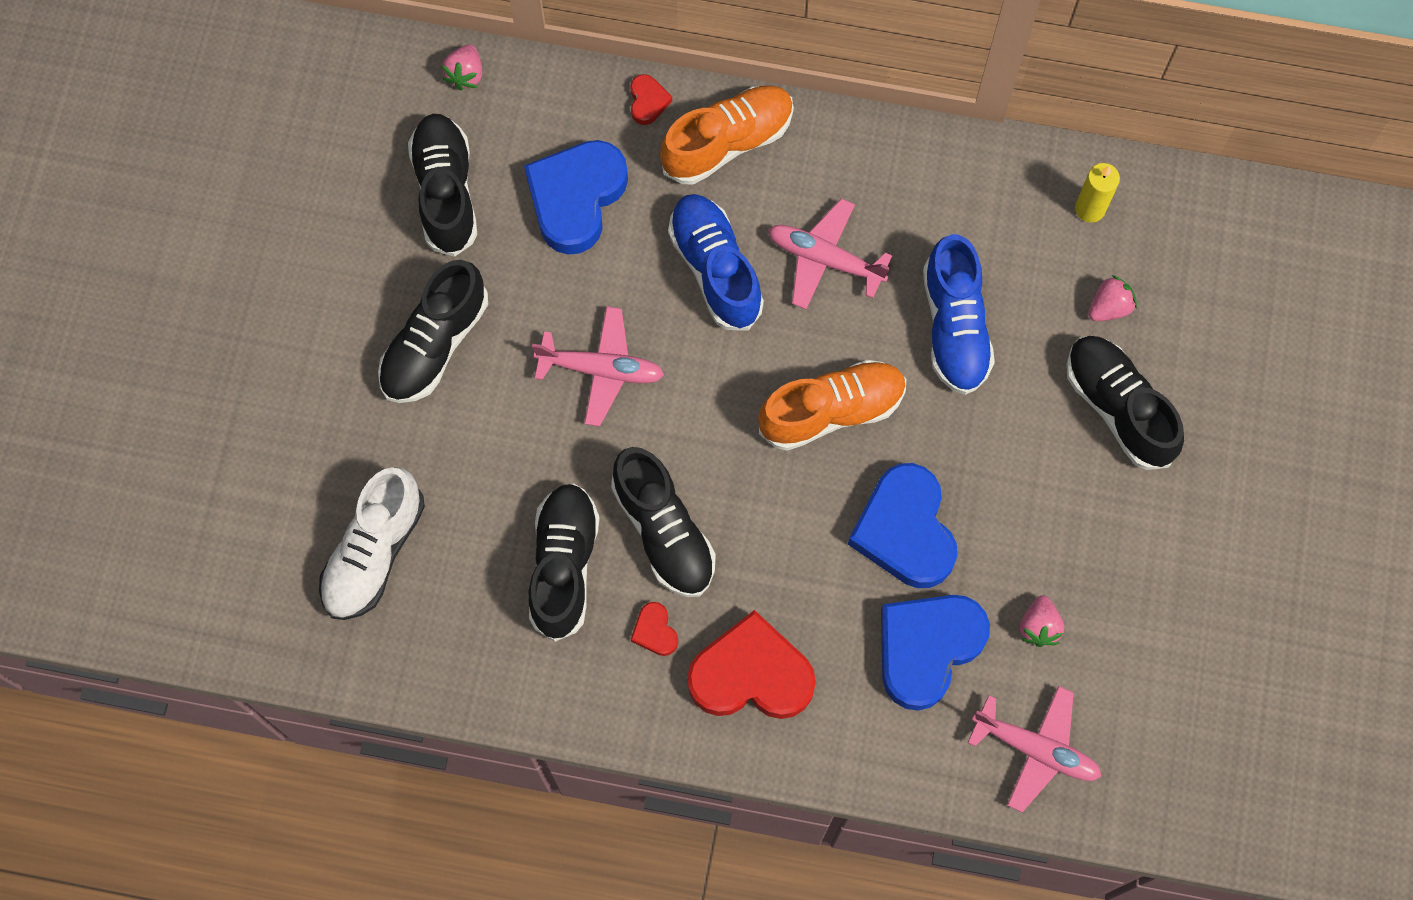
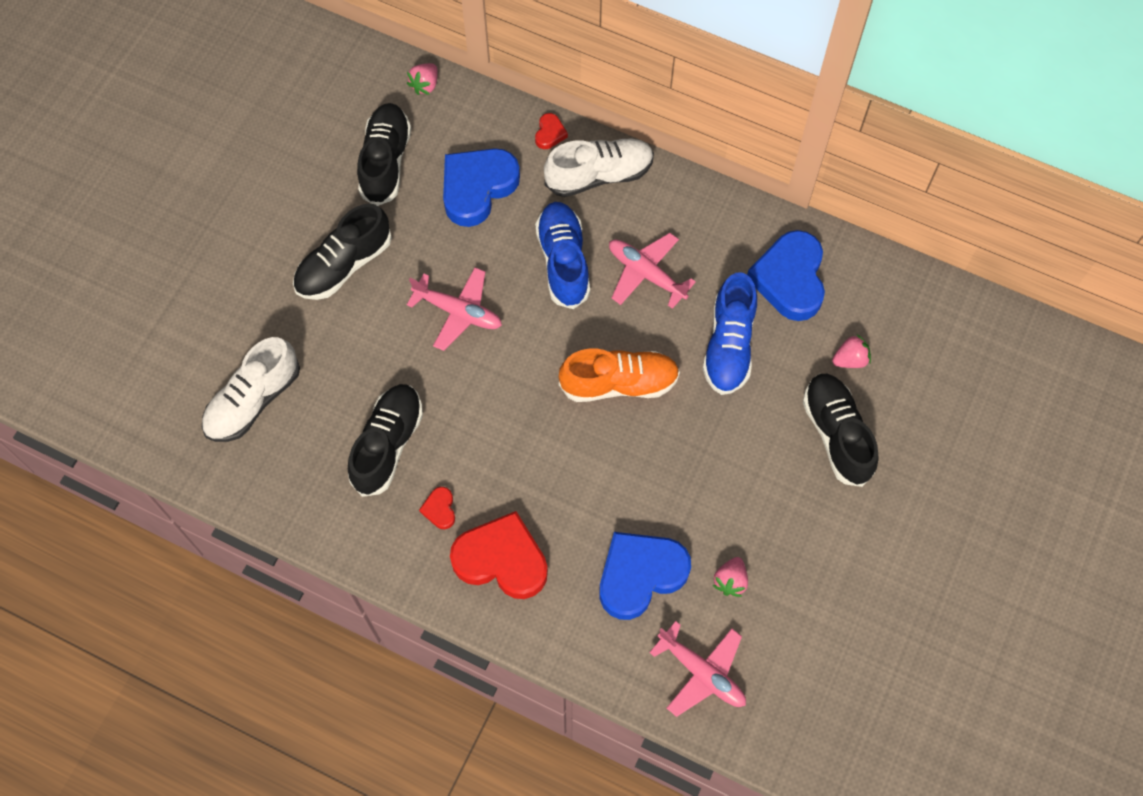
camera: 15 degrees right, 5 degrees down
black shoe [611,447,716,597] -> none
orange shoe [660,86,794,185] -> white shoe [544,139,654,197]
blue heart [848,463,957,588] -> blue heart moved to [747,230,825,321]
yellow candle [1075,163,1120,223] -> none

